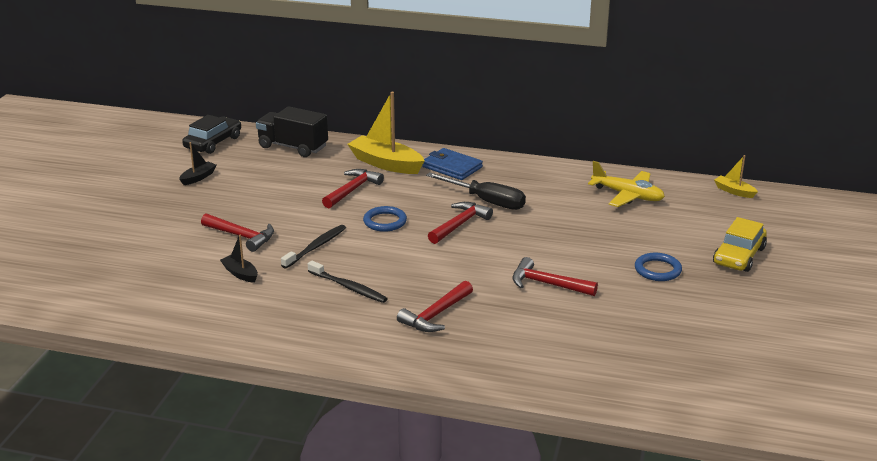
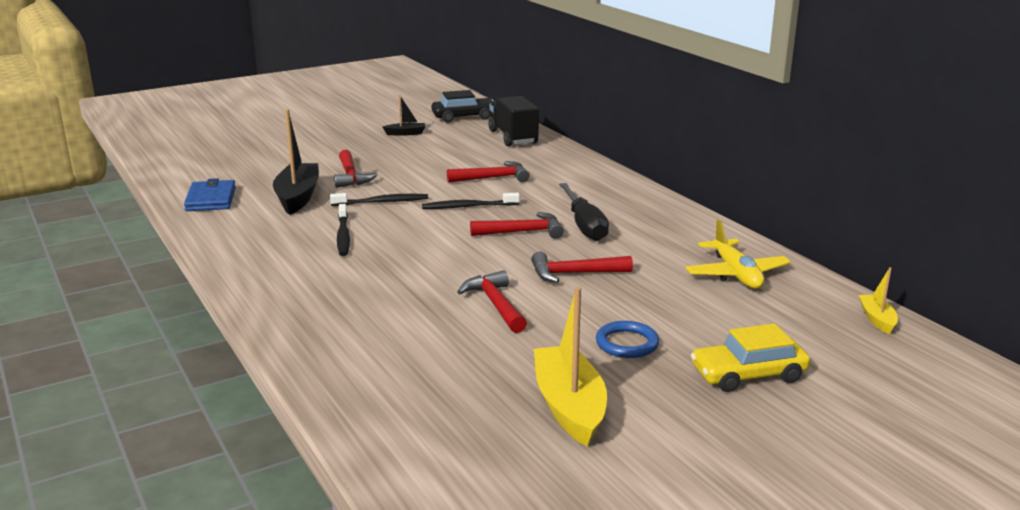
camera: 45 degrees right, 5 degrees down
black boat [220,235,258,283] -> black boat [273,109,319,215], size x1.99
yellow boat [347,92,424,174] -> yellow boat moved to [534,287,607,447]
blue ring [363,206,407,232] -> black toothbrush [422,193,520,209]
red hammer [397,281,473,332] -> red hammer moved to [531,251,633,283]
blue wallet [422,148,483,180] -> blue wallet moved to [184,178,236,211]

